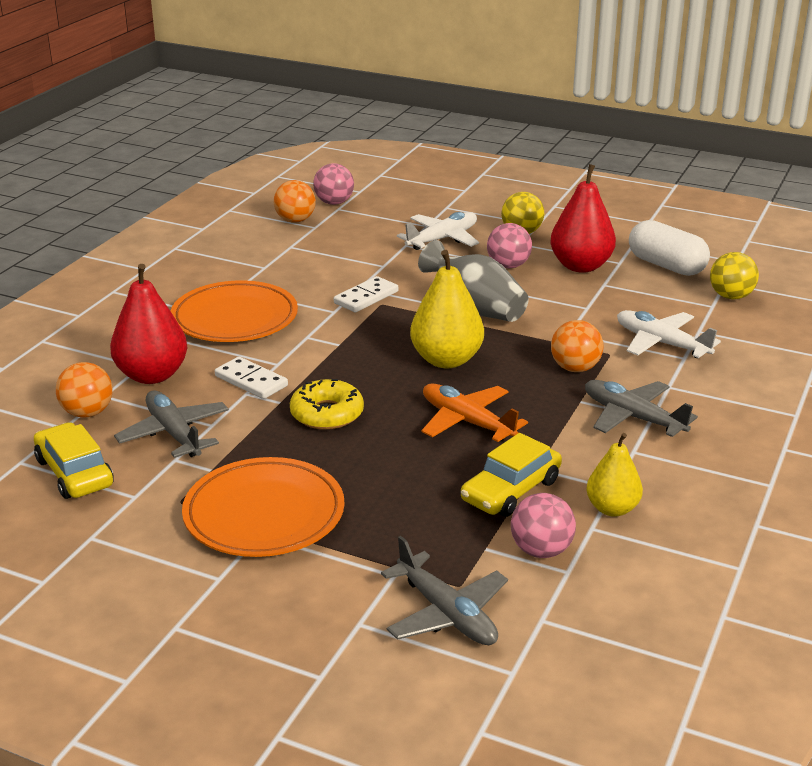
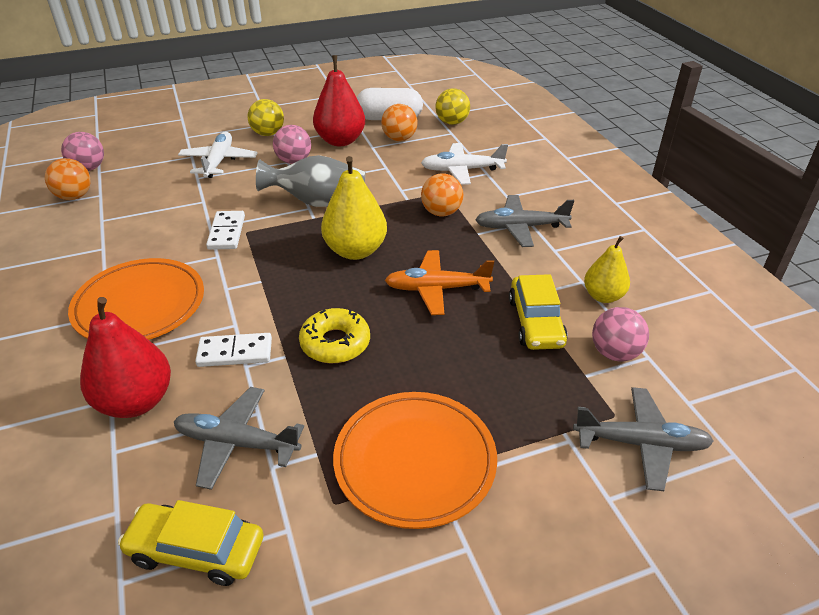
camera: 45 degrees left, 10 degrees up
orange ball [56,362,112,418] -> orange ball moved to [381,104,417,141]

